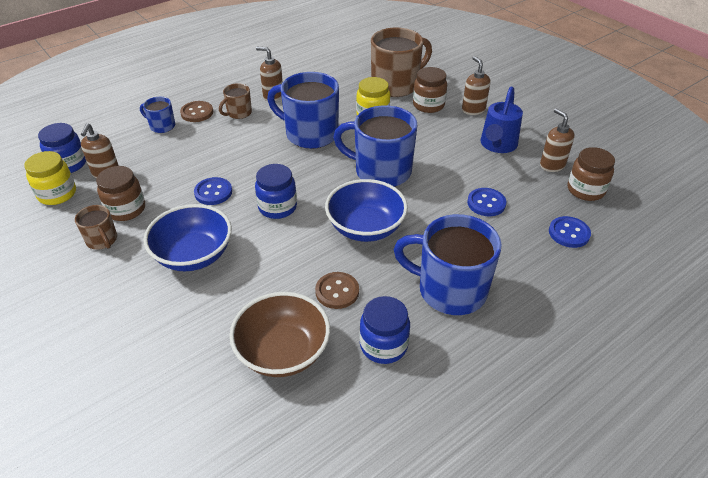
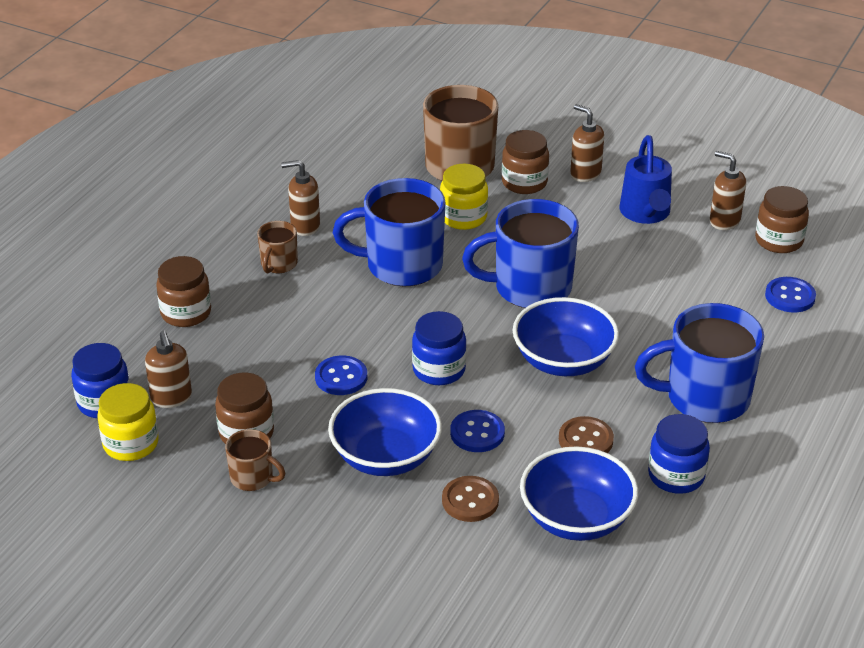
camera: 25 degrees left, 5 degrees down
blue mug [140,97,175,133] -> brown jar [156,256,211,327]
brown button [180,101,213,122] -> brown button moved to [442,476,499,522]
brown bowl [229,292,330,377] -> blue bowl [520,446,638,541]
blue button [467,188,507,216] -> blue button moved to [450,410,505,452]

